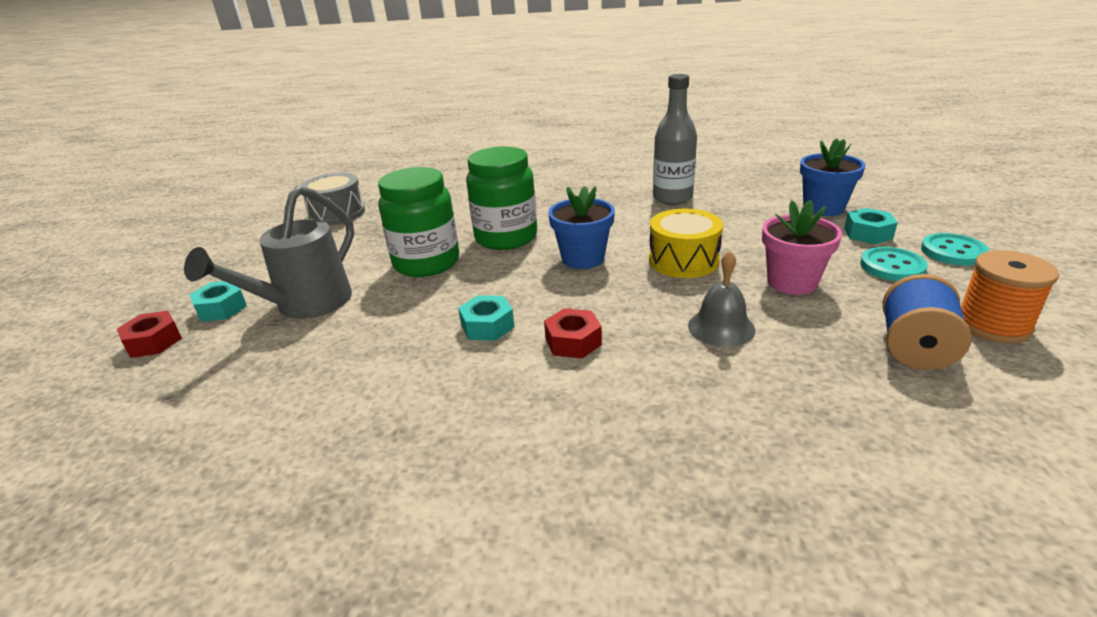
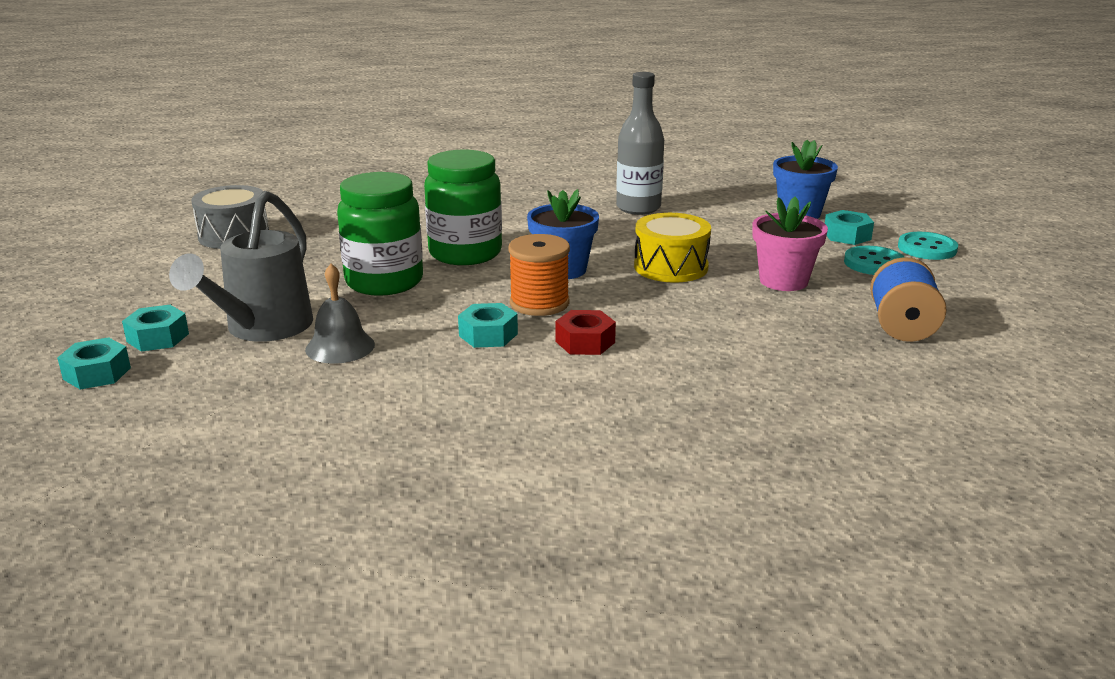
camera: 15 degrees left, 5 degrees down
red nut [117,311,182,358] -> turquoise nut [57,337,131,389]
grey bell [688,251,756,347] -> grey bell moved to [305,264,375,364]
orange spool [961,250,1059,344] -> orange spool moved to [509,234,570,316]

